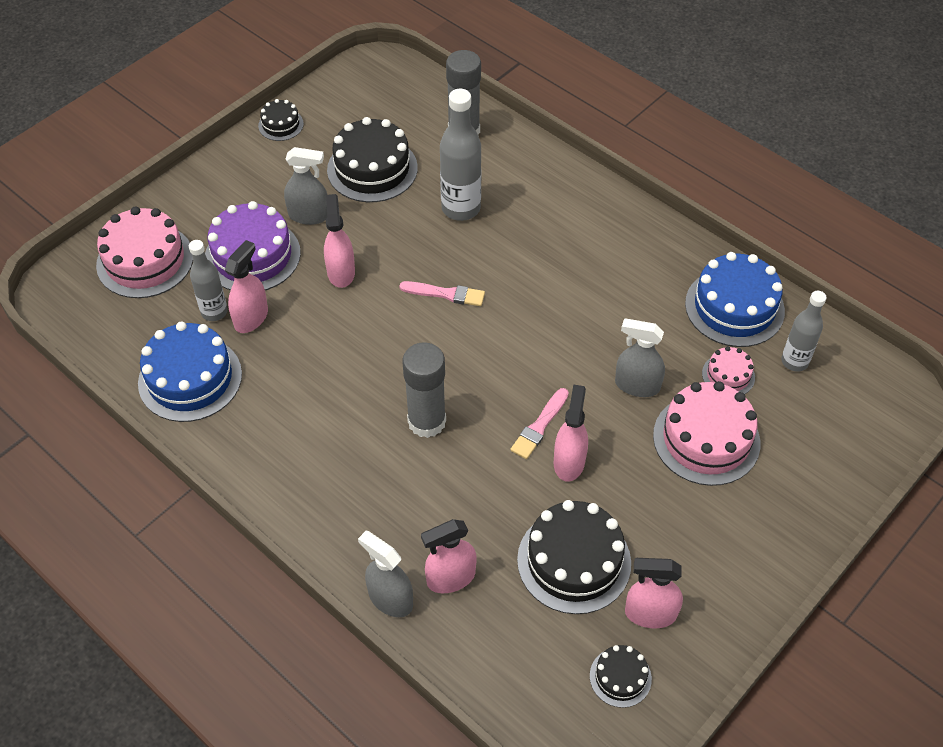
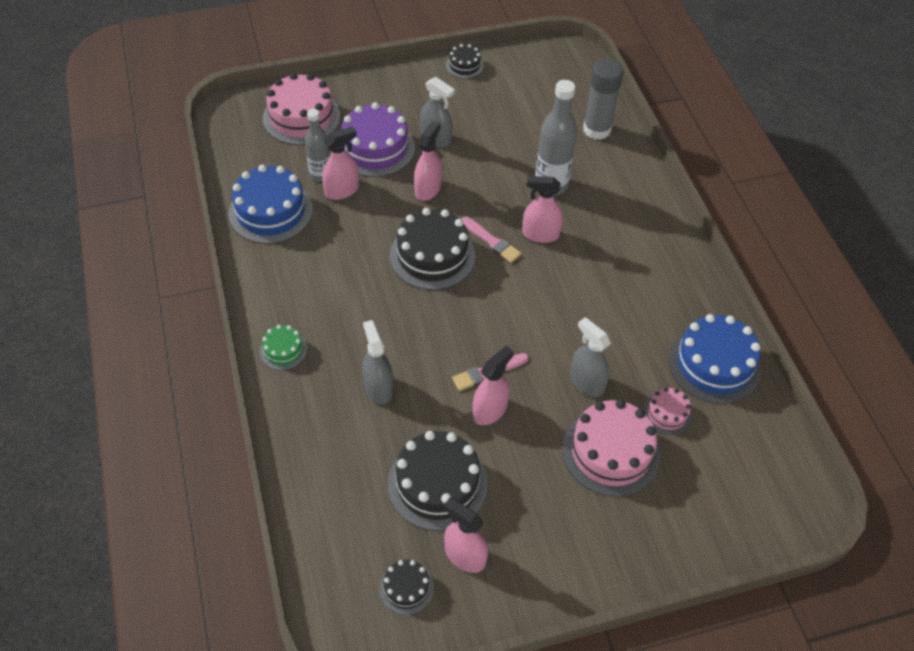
camera: 30 degrees right, 0 degrees up
black cake [327,117,418,202] -> black cake moved to [390,208,475,290]
grey spray bottle [358,531,413,617] -> grey spray bottle moved to [362,320,393,404]
grey glue stick [402,342,446,438] -> none
pink spray bottle [421,519,477,593] -> pink spray bottle moved to [522,176,563,243]
grey bottle [781,291,827,372] -> none
none -> green cake [260,325,307,370]

